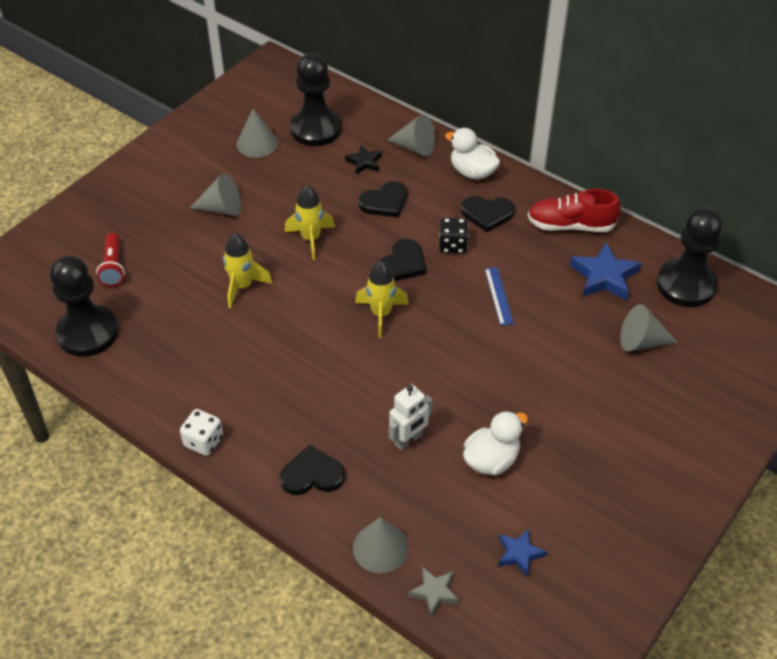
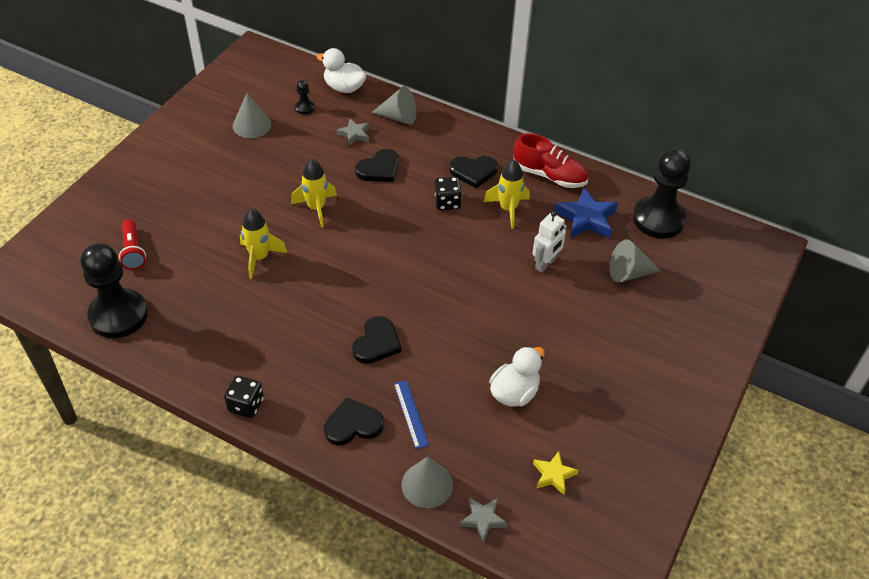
camera: 10 degrees left, 0 degrees up
white dice [180,409,223,456] -> black dice [224,376,264,418]
grey cone [190,173,241,216] -> none
black pawn [290,53,342,146] -> black pawn [295,80,315,114], size x0.41
black star [345,145,382,174] -> grey star [336,118,370,146]
yellow rocket [355,261,409,338] -> yellow rocket moved to [483,160,529,229]
black heart [380,239,426,281] -> black heart moved to [352,316,402,364]
white robot [389,384,432,451] -> white robot moved to [532,211,567,273]
white duck [445,128,500,180] -> white duck moved to [317,48,367,93]
blue ruler [485,267,514,326] -> blue ruler moved to [394,380,429,449]
blue star [498,529,547,577] -> yellow star [533,451,578,495]
red shoe [528,189,620,232] -> red shoe turned 150 degrees counterclockwise [513,133,588,188]

